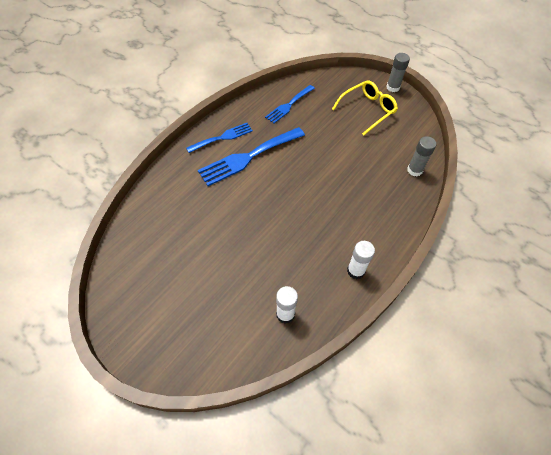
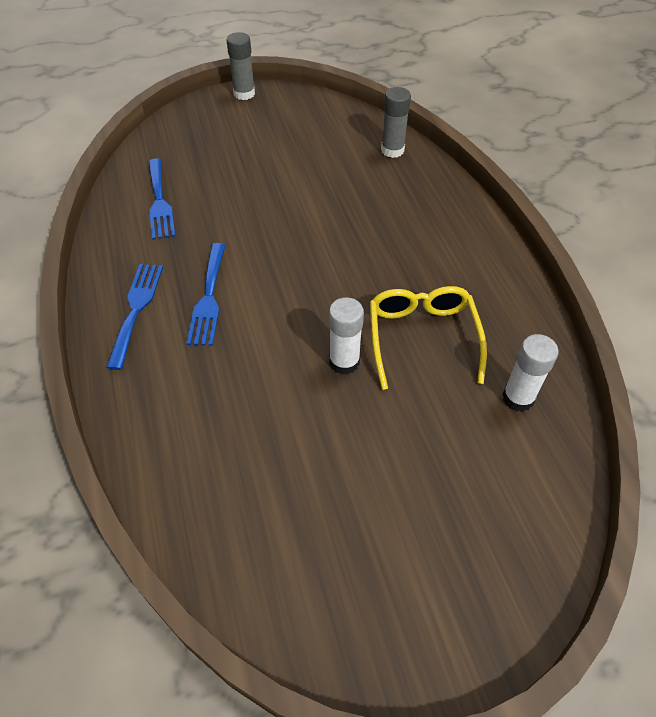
camera: 55 degrees left, 5 degrees down
blue fork [198,127,305,186] -> blue fork [186,243,226,346], size x0.61
yellow glasses [332,80,398,135] -> yellow glasses moved to [370,286,487,390]
white glue stick [347,241,375,279] -> white glue stick moved to [329,297,364,375]

